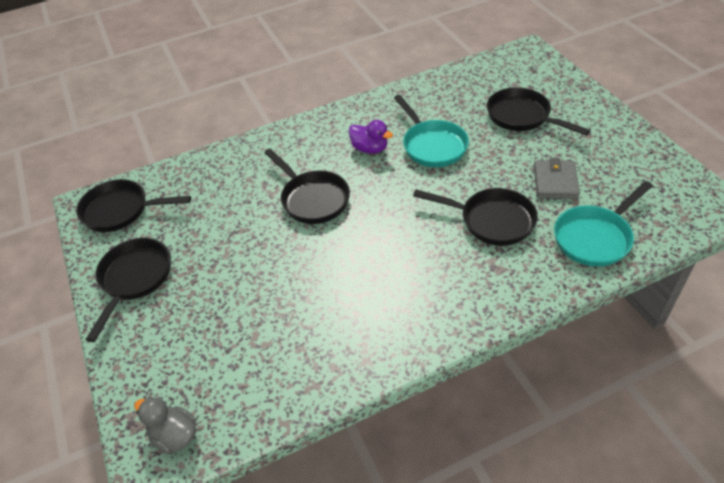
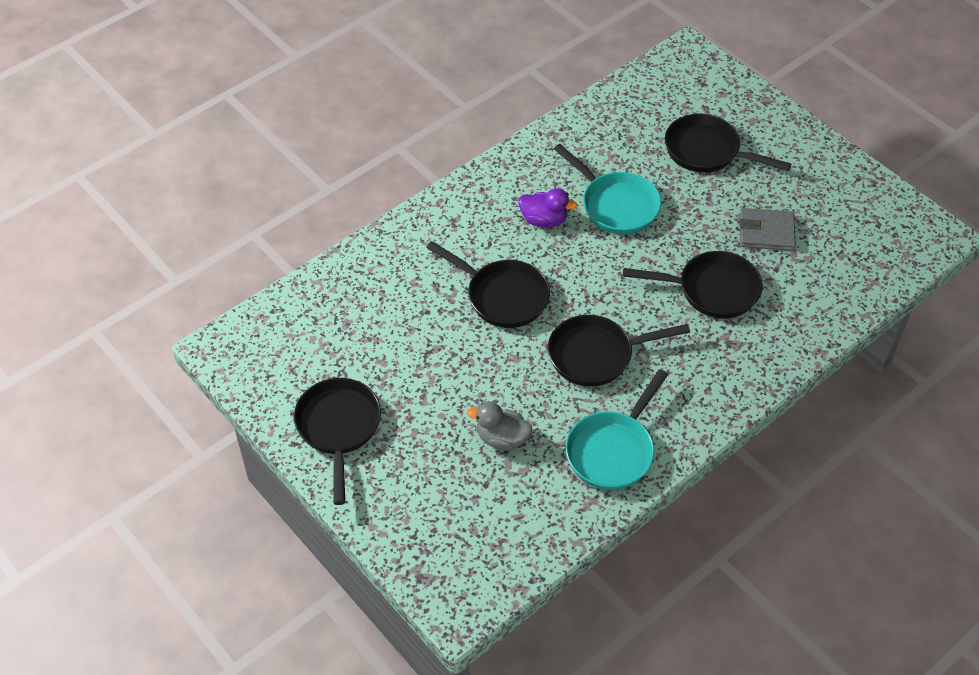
camera: 20 degrees left, 5 degrees up
black pan [76,179,191,232] -> black pan moved to [548,315,690,387]
grey duck [134,397,196,454] -> grey duck moved to [467,402,532,451]
grey wallet [534,158,580,199] -> grey wallet turned 75 degrees counterclockwise [740,208,796,251]
turquoise pan [554,181,653,267] -> turquoise pan moved to [566,369,668,490]

